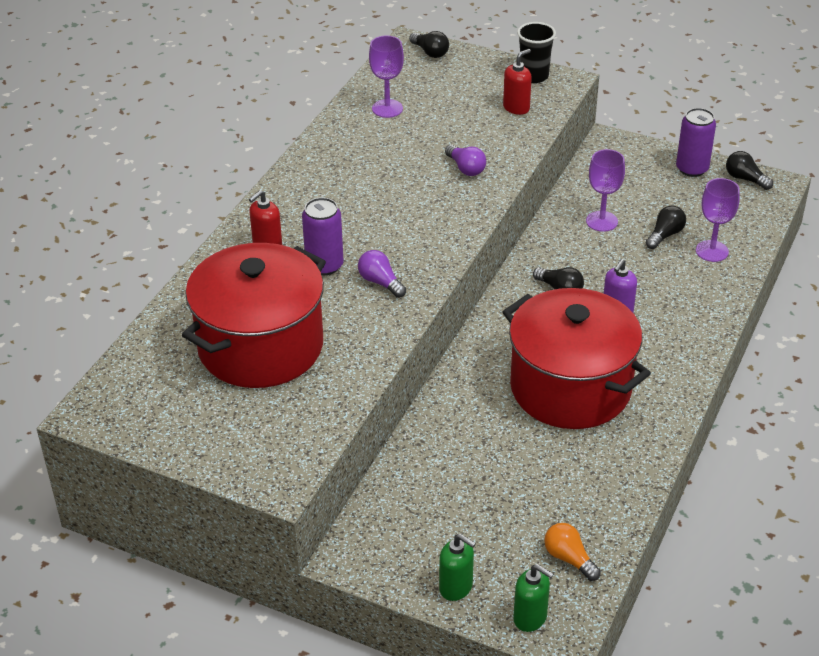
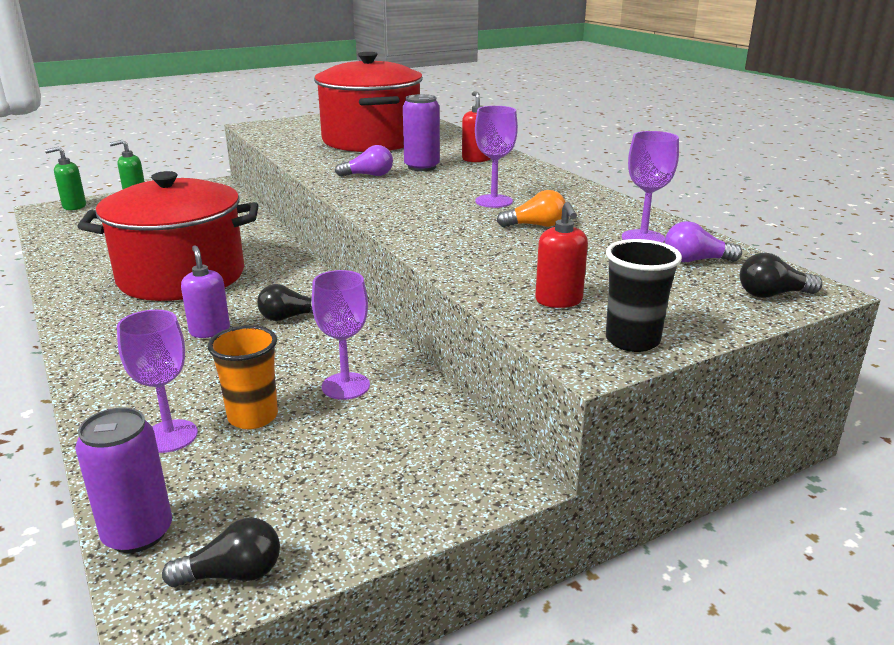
camera: 125 degrees right, 15 degrees down
purple light bulb [445,145,486,176] -> purple light bulb moved to [665,221,742,262]
orange light bulb [544,523,601,581] -> orange light bulb moved to [497,190,565,227]
black light bulb [646,206,686,249] -> orange cup [208,325,278,429]
purple can [676,108,716,177] -> purple can moved to [75,407,172,553]
none -> purple goblet [475,106,518,208]

